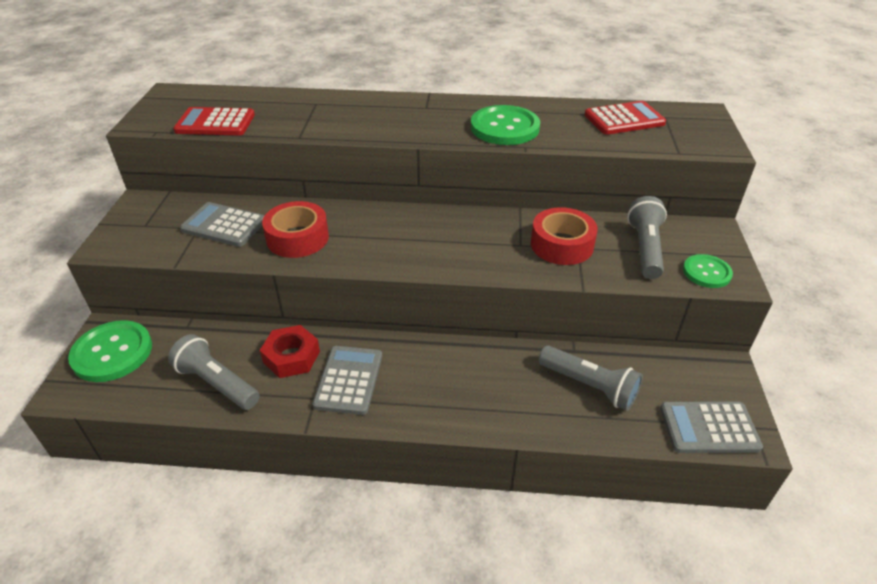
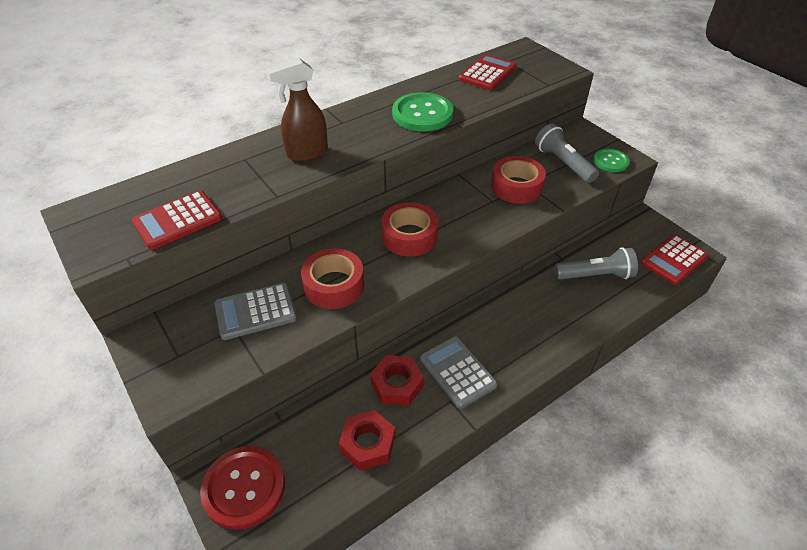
camera: 40 degrees left, 5 degrees up
green button [68,320,152,382] -> red button [200,446,285,530]
grey flashlight [168,334,260,410] -> red nut [339,410,395,471]
grey calculator [660,401,763,453] -> red calculator [641,235,709,285]
none -> brown spray bottle [266,58,328,162]
none -> red tape [381,202,438,256]

